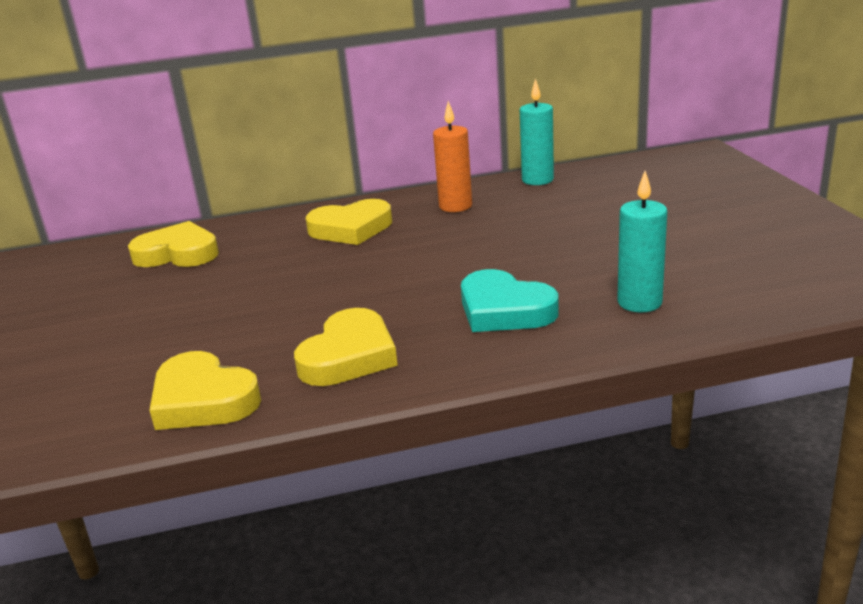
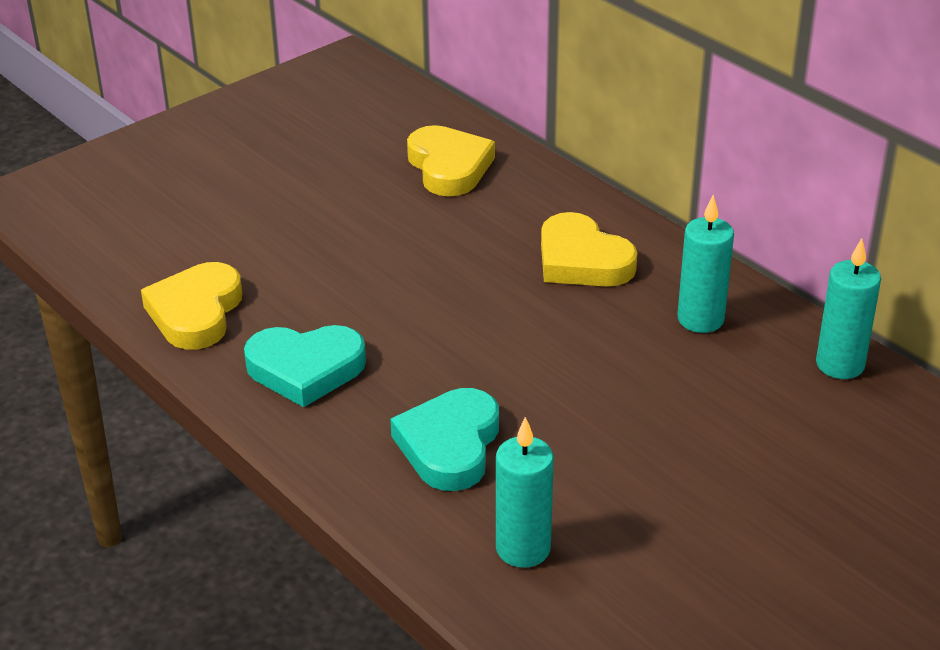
camera: 60 degrees right, 10 degrees up
yellow heart [294,308,398,386] -> turquoise heart [244,325,366,407]
orange candle [433,101,472,212] -> turquoise candle [677,195,734,333]

